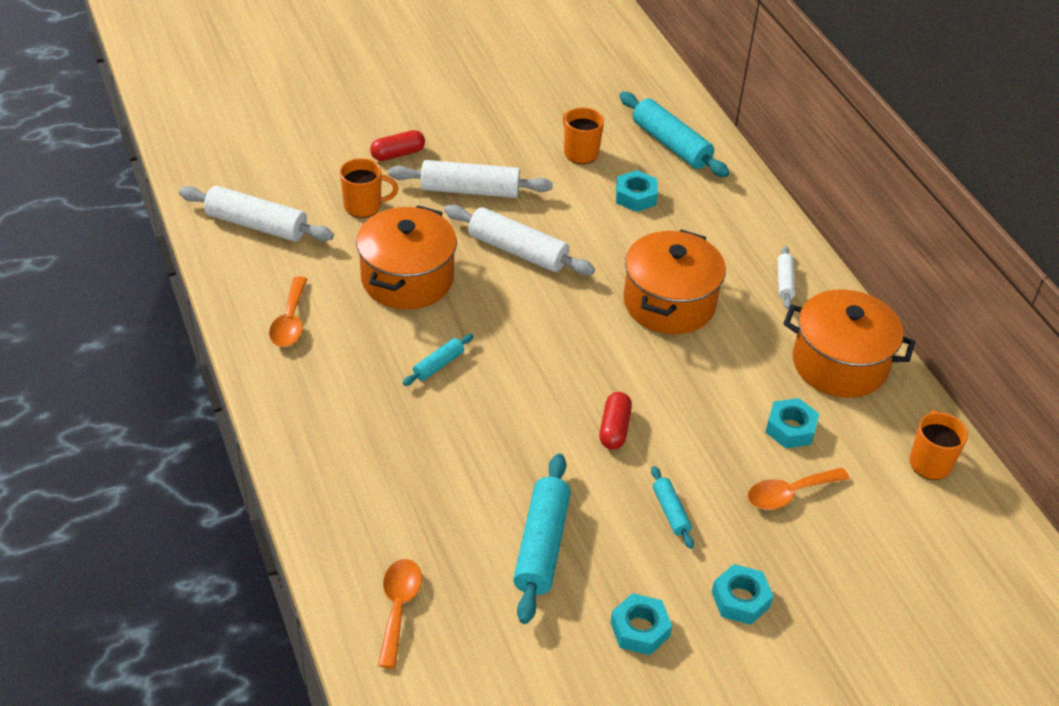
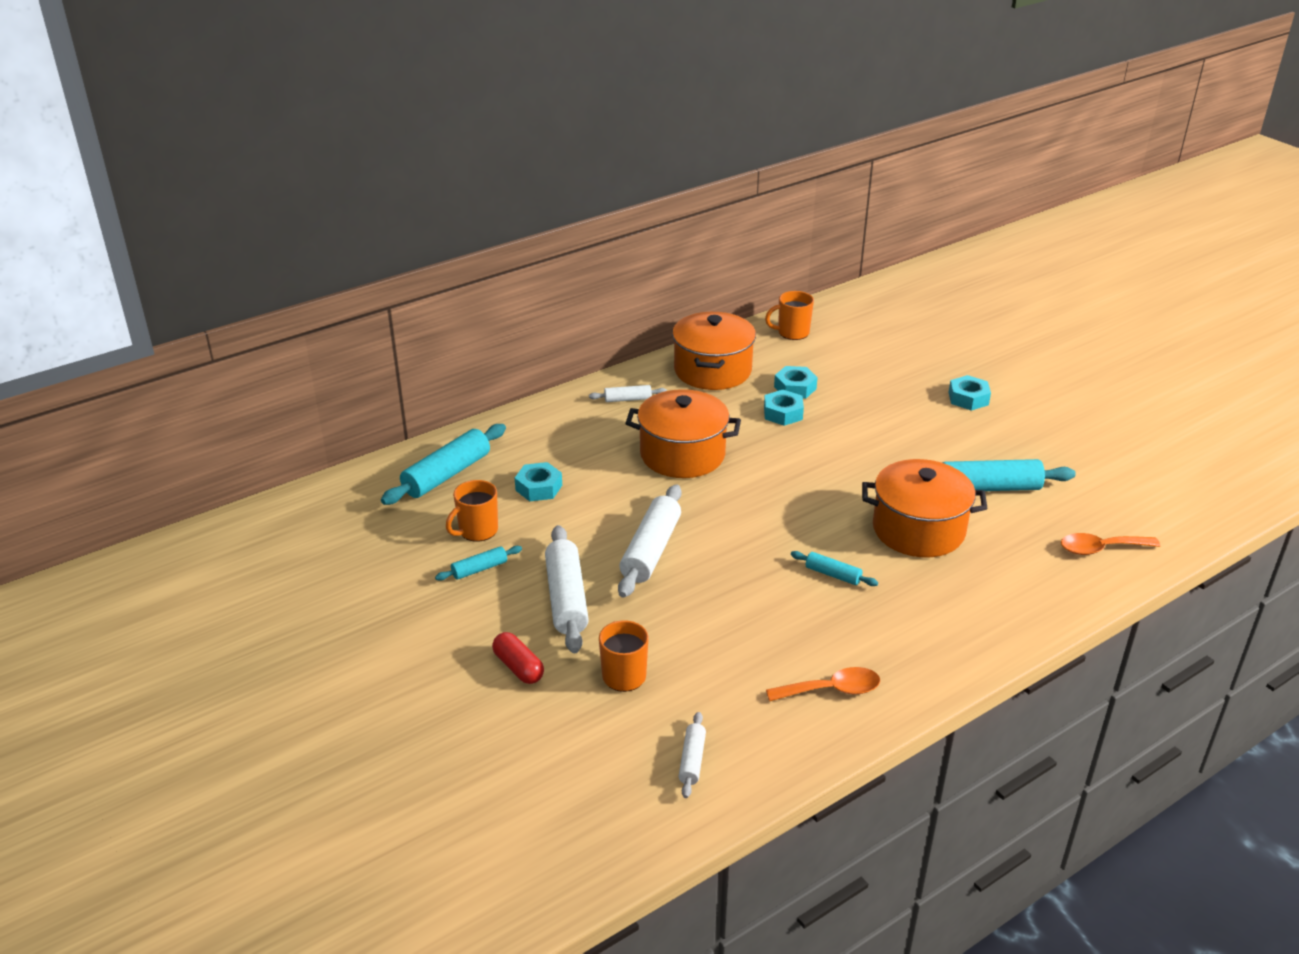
camera: 100 degrees left, 10 degrees down
white rolling pin [179,186,334,241] -> white rolling pin [679,712,706,798], size x0.52
orange pot [356,205,457,310] -> orange pot moved to [862,459,987,557]
red capsule [599,392,632,450] -> none
turquoise nut [610,593,672,655] -> turquoise nut moved to [764,390,804,426]
turquoise rolling pin [651,466,694,549] -> turquoise rolling pin moved to [435,546,522,581]
orange spoon [748,468,850,510] -> none

